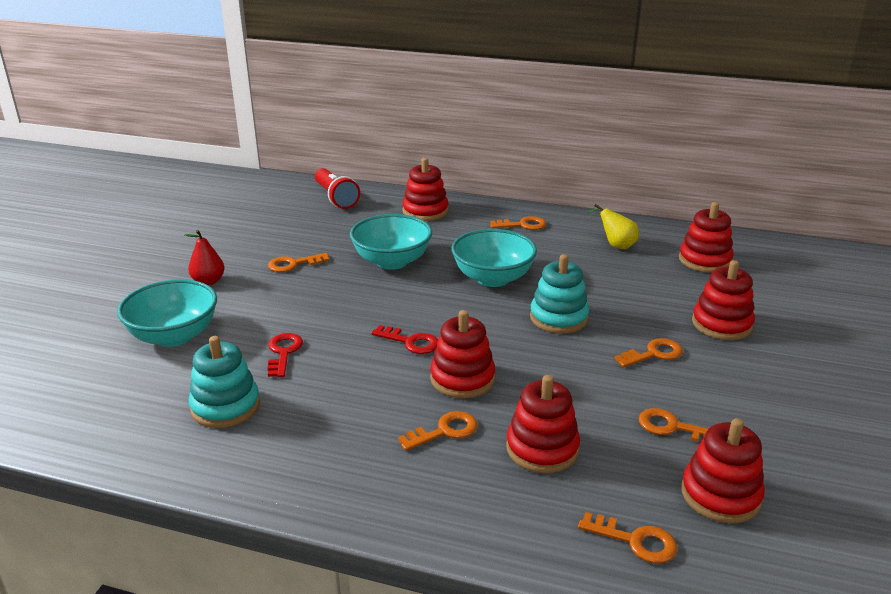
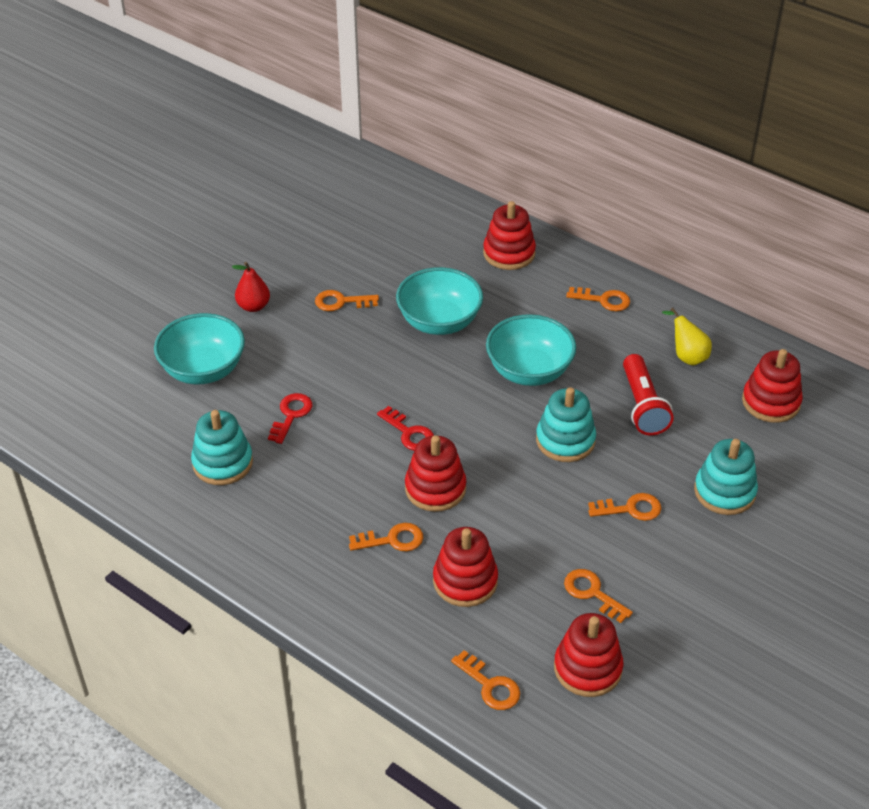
camera: 20 degrees right, 15 degrees up
red flashlight [315,168,360,209] -> red flashlight moved to [623,354,674,435]
red stacking toy [692,260,755,340] -> turquoise stacking toy [694,439,758,515]

